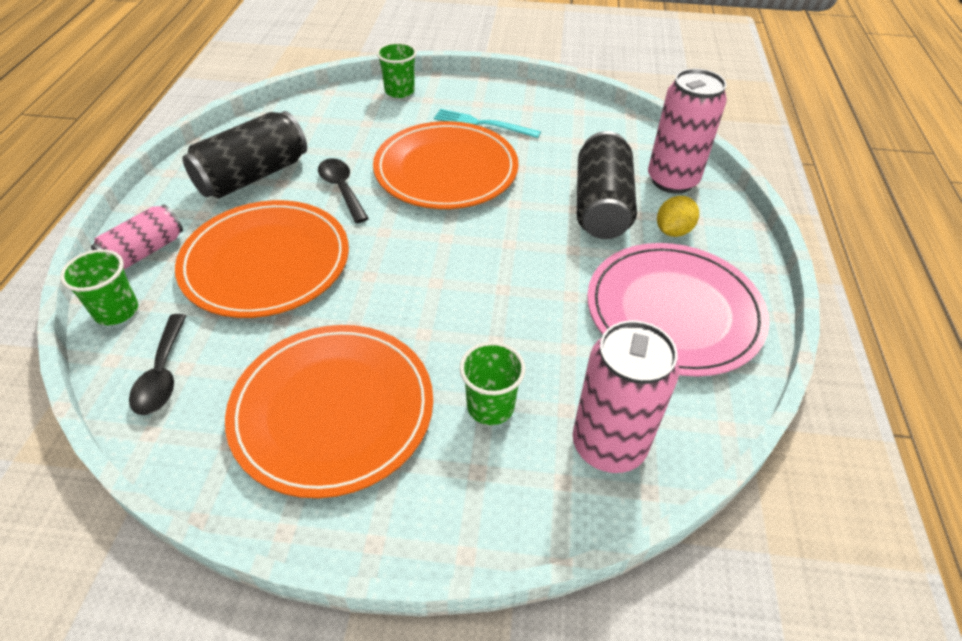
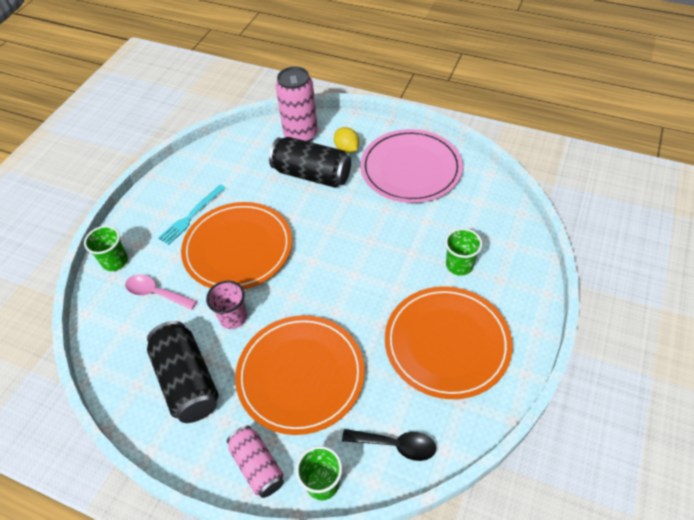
camera: 70 degrees left, 5 degrees up
black spoon [318,158,369,223] -> pink cup [206,281,247,329]
pink can [573,321,679,473] -> none
none -> pink spoon [125,275,197,310]

